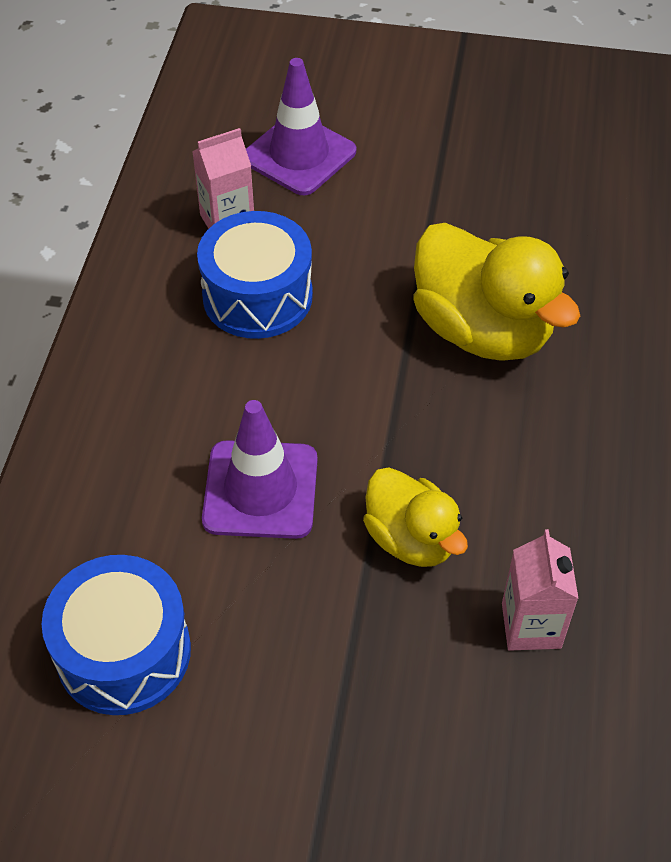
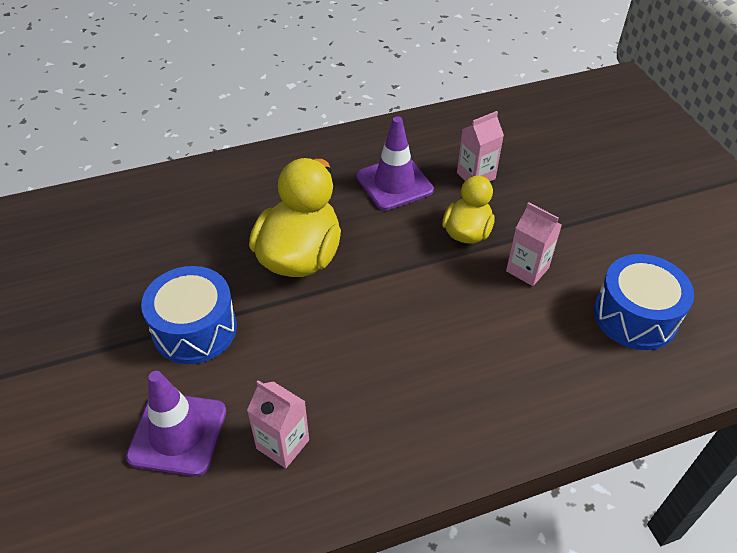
camera: 120 degrees left, 5 degrees down
blue drum [197,211,313,339] -> blue drum moved to [141,266,237,364]
purple traffic cone [202,400,318,539] -> purple traffic cone moved to [356,116,434,210]
none -> pink carton [506,202,562,286]

